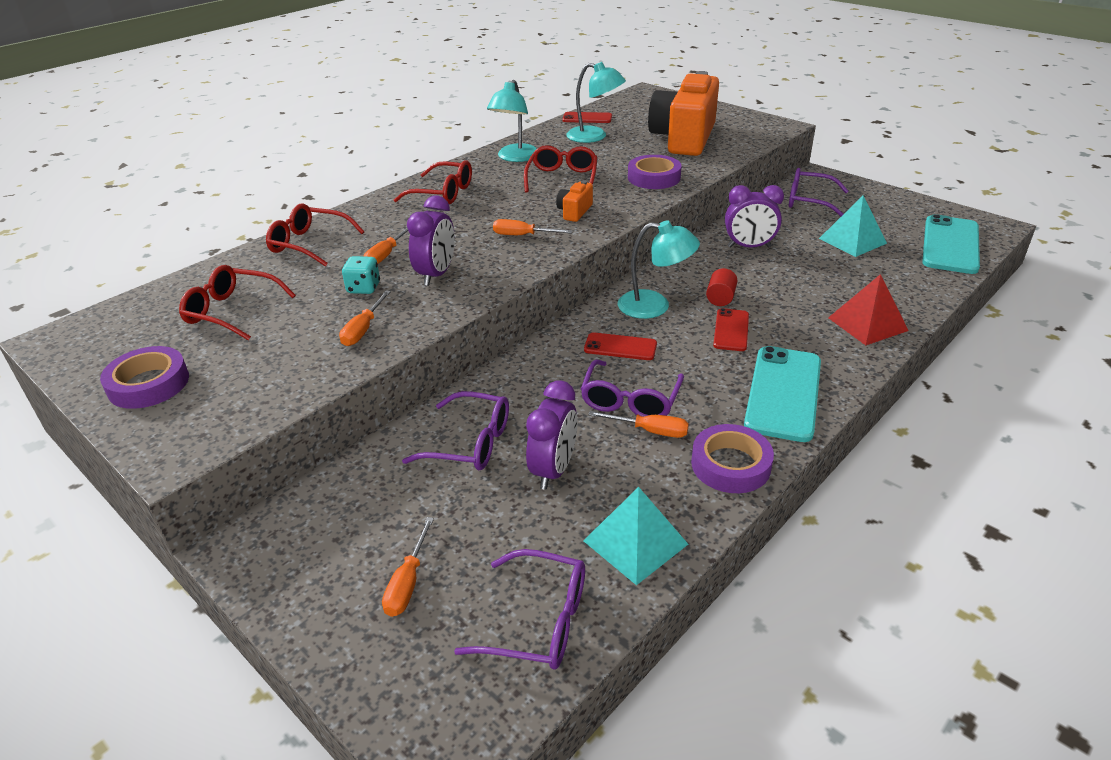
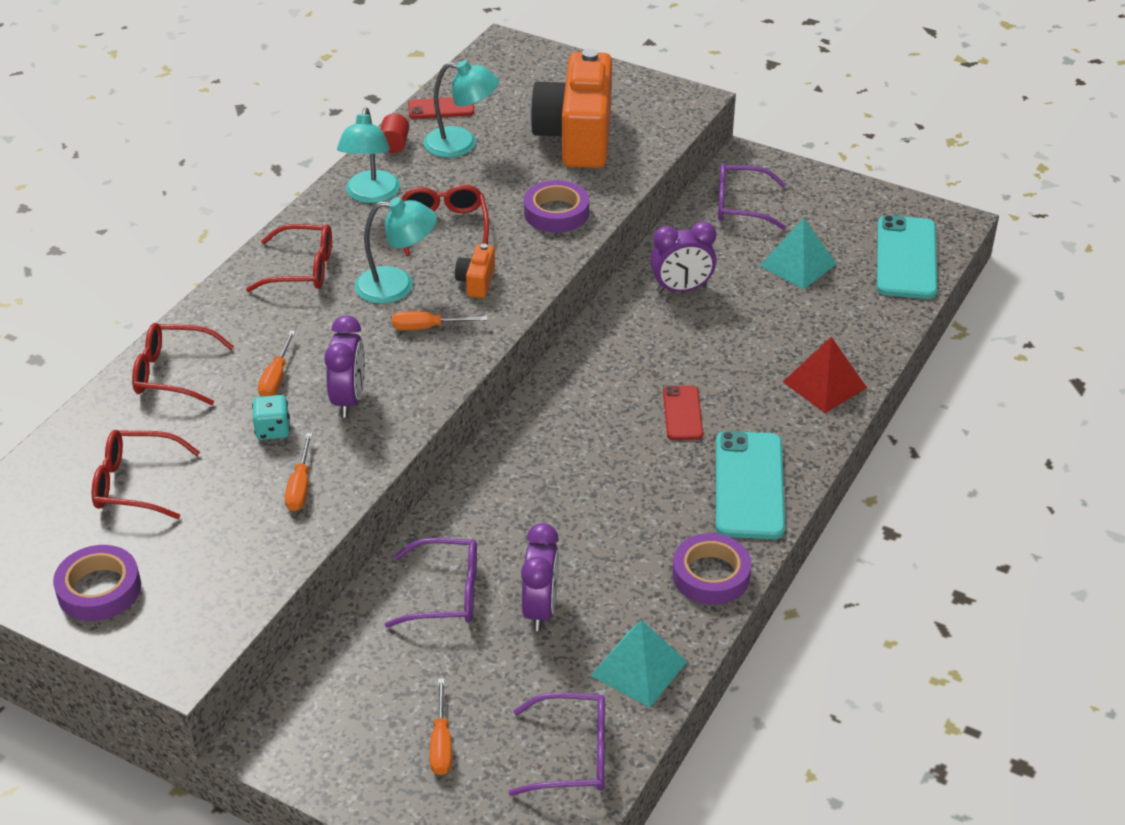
camera: 15 degrees left, 5 degrees up
purple glasses [581,360,684,417] -> none
red phone [584,332,657,360] -> none
orange screwdriver [588,411,689,438] -> none
turquoise lamp [618,220,700,319] -> turquoise lamp moved to [355,197,437,304]
red cylinder [706,268,737,306] -> red cylinder moved to [381,113,409,153]

